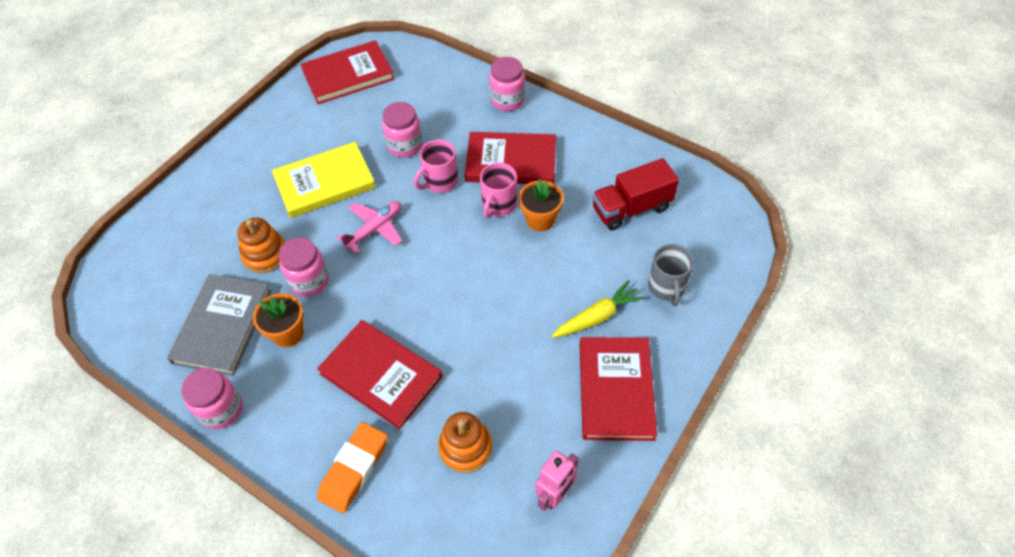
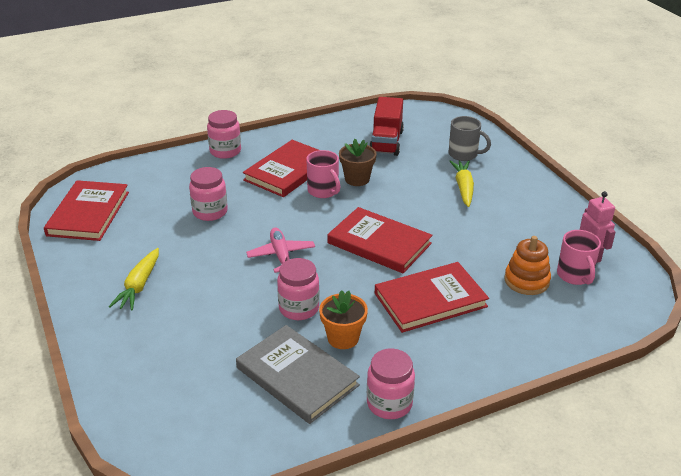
camera: 60 degrees left, 20 degrees down
orange stacking toy [237,218,285,273] -> none
yellow book [272,142,376,218] -> none
orange eraser [317,422,388,513] -> none
pink mug [414,140,458,193] -> pink mug moved to [557,230,601,285]
orange flower pot [519,179,563,231] -> brown flower pot [339,139,377,186]
red book [580,337,657,441] -> red book moved to [327,207,433,273]
none -> yellow carrot [109,248,159,311]

